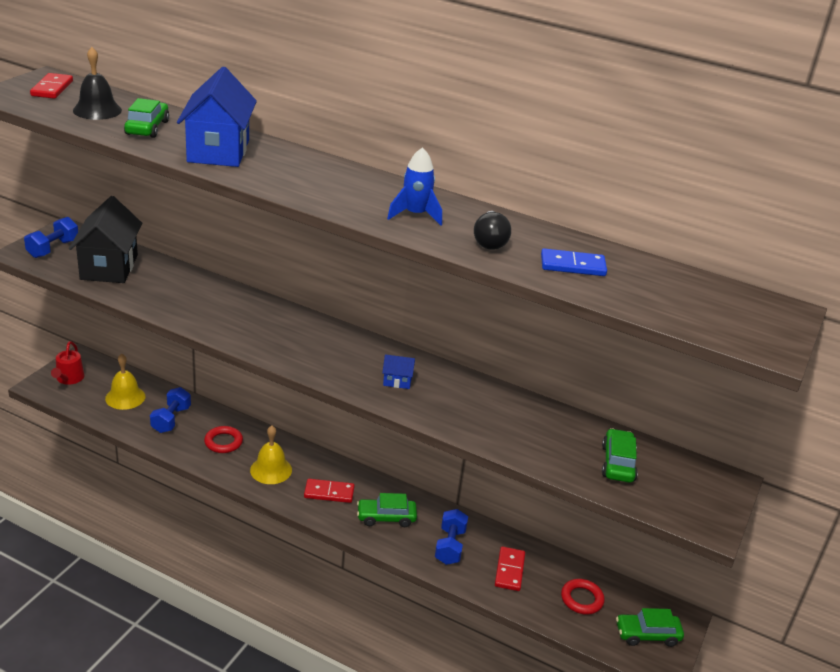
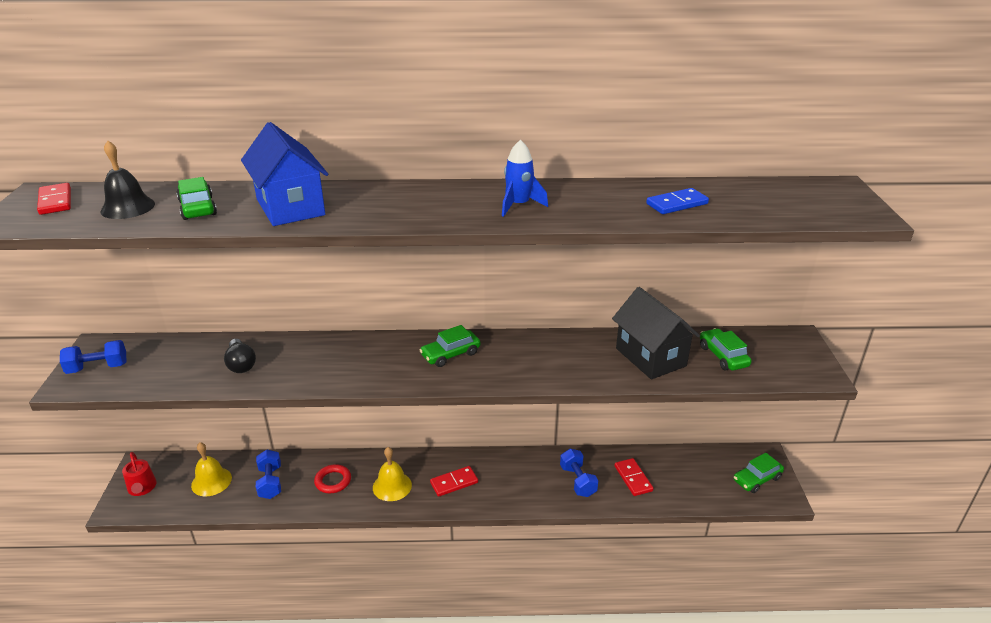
camera: 25 degrees left, 0 degrees up
blue dumbbell [24,217,78,258] -> blue dumbbell turned 75 degrees clockwise [60,340,126,374]
black house [69,196,142,283] -> black house moved to [612,287,700,380]
green car [357,493,417,527] -> green car moved to [420,325,481,367]
blue house [382,354,415,389] -> none
black light bulb [474,211,511,250] -> black light bulb moved to [224,339,256,373]
red ring [561,579,604,615] -> none

